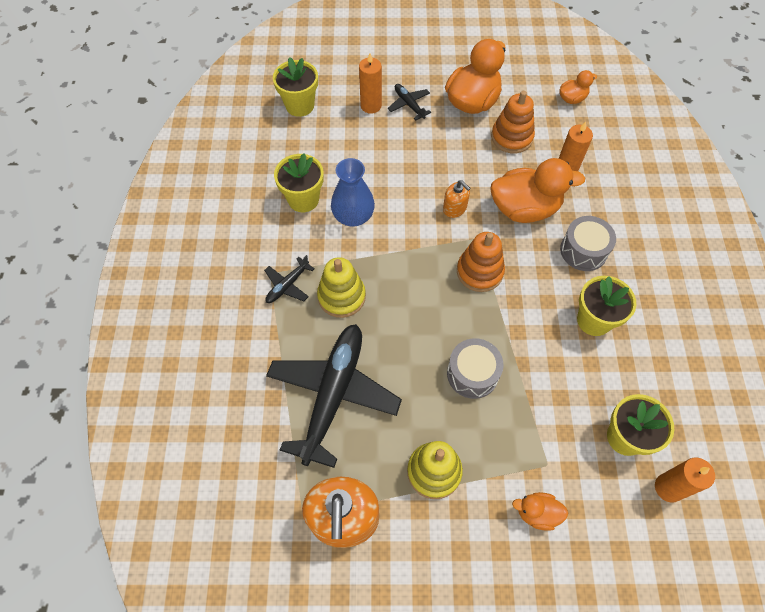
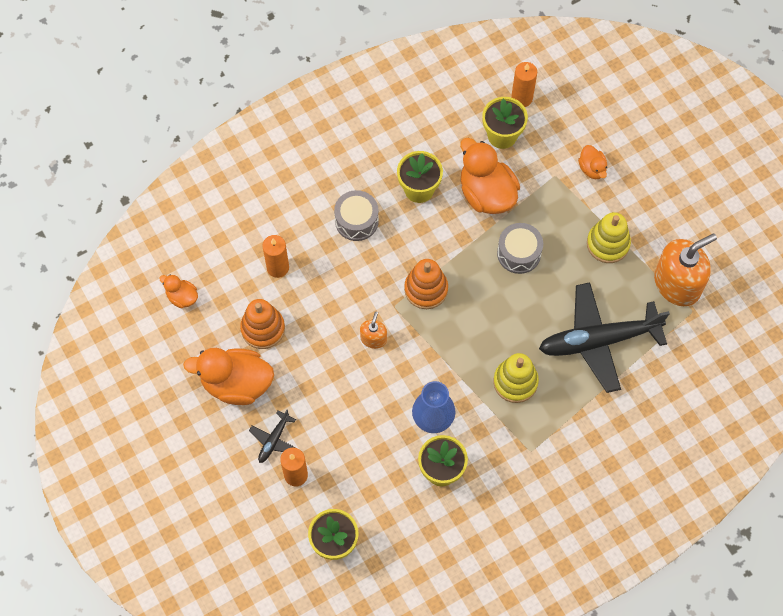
camera: 120 degrees left, 5 degrees up
black plane [264,255,315,303] -> none
orange duck [490,158,585,223] -> orange duck moved to [460,138,520,214]

